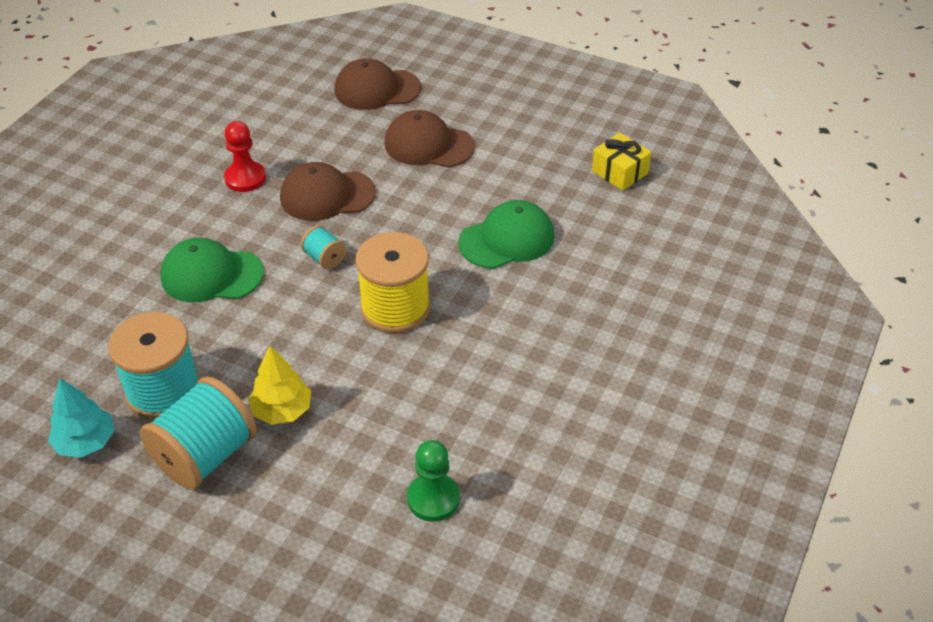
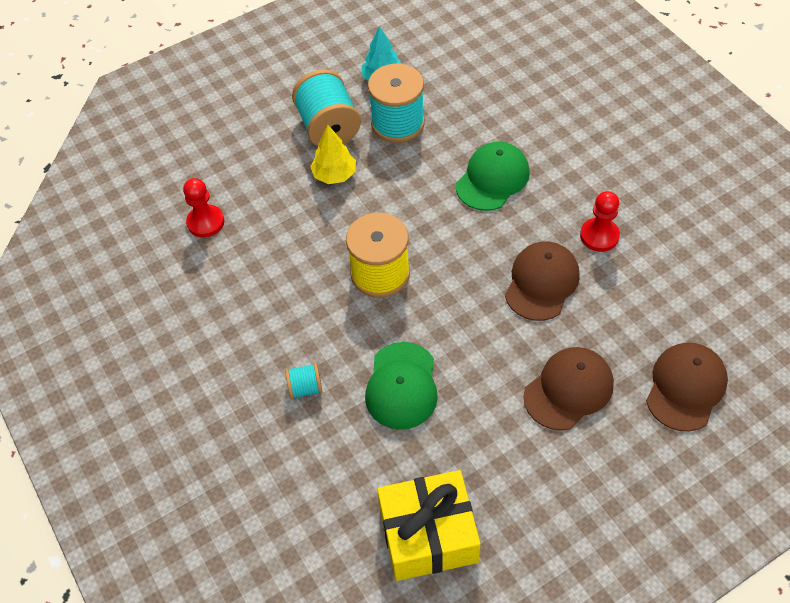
camera: 125 degrees right, 10 degrees up
turquoise spool [301,225,346,269] -> turquoise spool moved to [285,363,323,399]
green pawn [407,440,460,522] -> red pawn [183,178,224,237]
yellow gift [592,133,651,191] -> yellow gift [377,470,480,581], size x1.76

